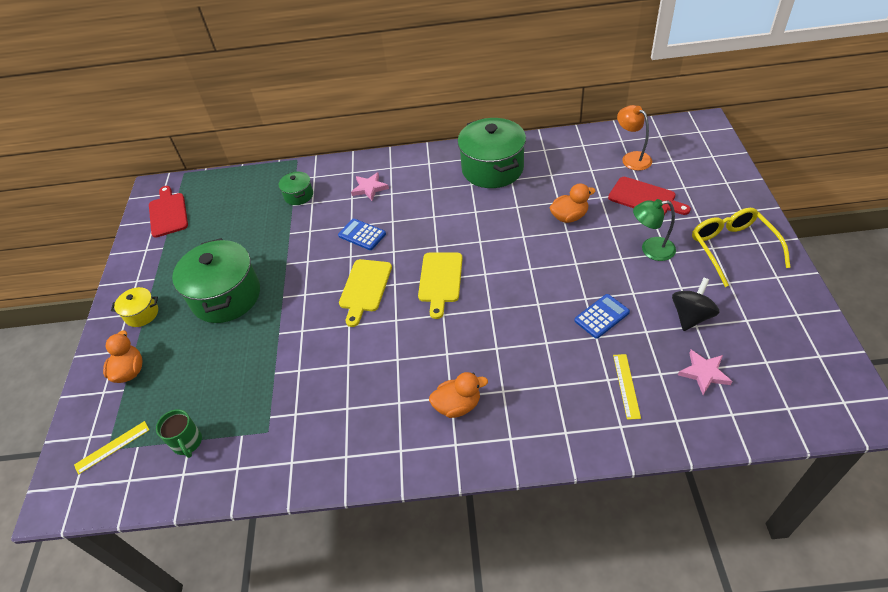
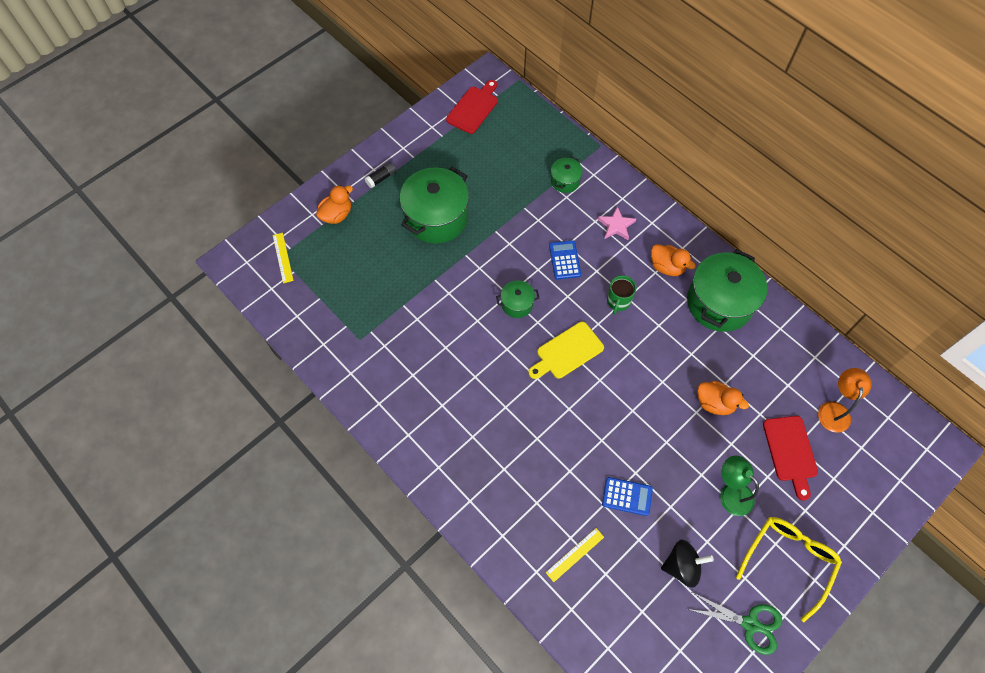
camera: 45 degrees right, 15 degrees up
yellow ruler [74,421,149,475] -> yellow ruler turned 60 degrees clockwise [273,233,294,283]
yellow pot [111,287,158,327] -> black glue stick [365,162,396,188]
green mug [156,409,202,458] -> green mug moved to [607,275,636,315]
yellow cutting board [339,259,392,327] -> green pot [496,281,539,318]
orange duck [429,372,488,418] -> orange duck moved to [651,244,696,276]
pink star [678,350,733,395] -> none
none -> green scissors [687,592,782,655]

